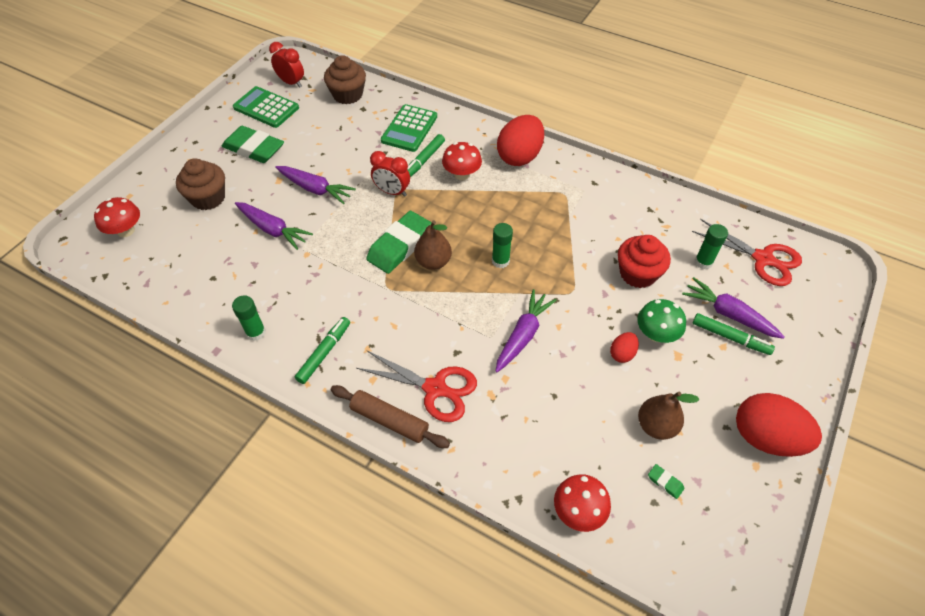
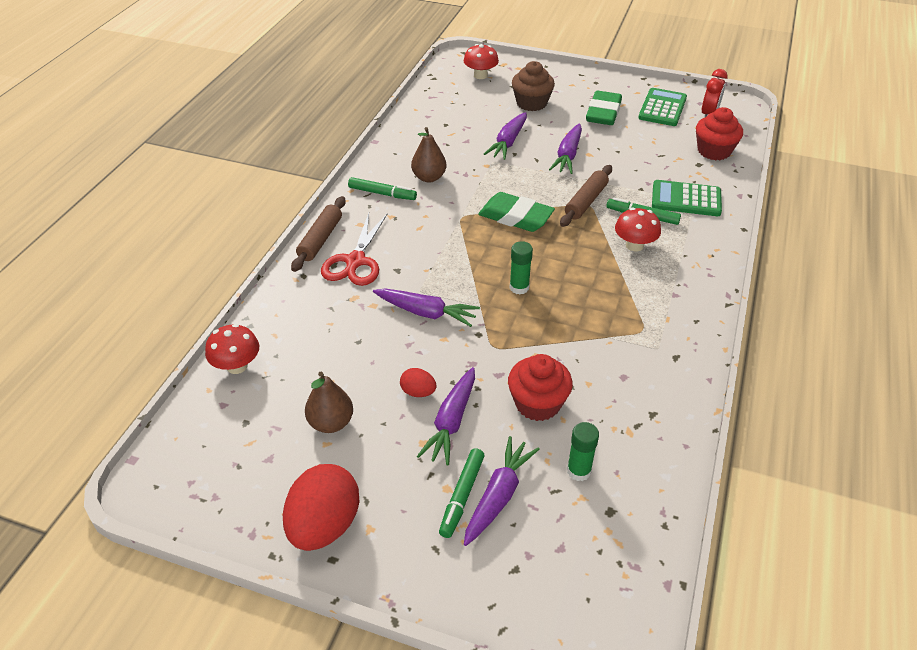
camera: 80 degrees right, 10 degrees down
green glue stick [232,295,266,341] -> none
brown cupcake [324,56,366,104] -> red cupcake [696,107,743,160]
red clock [370,151,410,197] -> brown rolling pin [560,165,612,227]
brown pear [414,220,452,270] -> brown pear moved to [411,127,447,182]
red egg [497,115,544,166] -> none
green mushroom [637,299,686,343] -> purple carrot [417,367,475,466]
green eraser [648,464,685,499] -> none
red scissors [692,219,802,286] -> none

